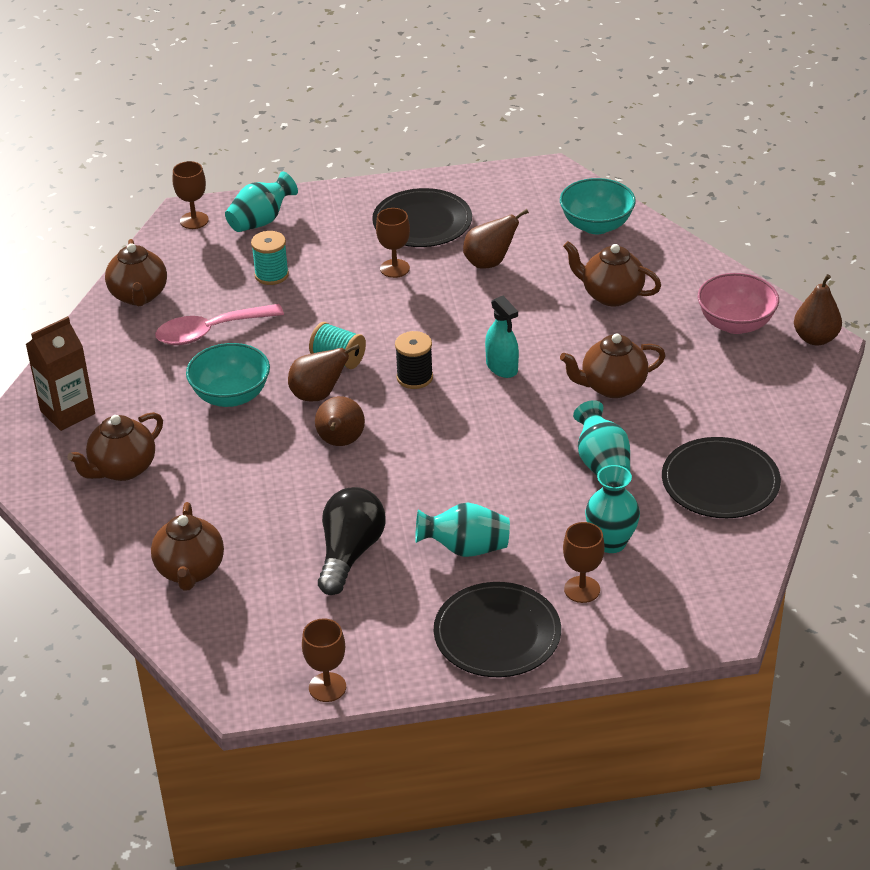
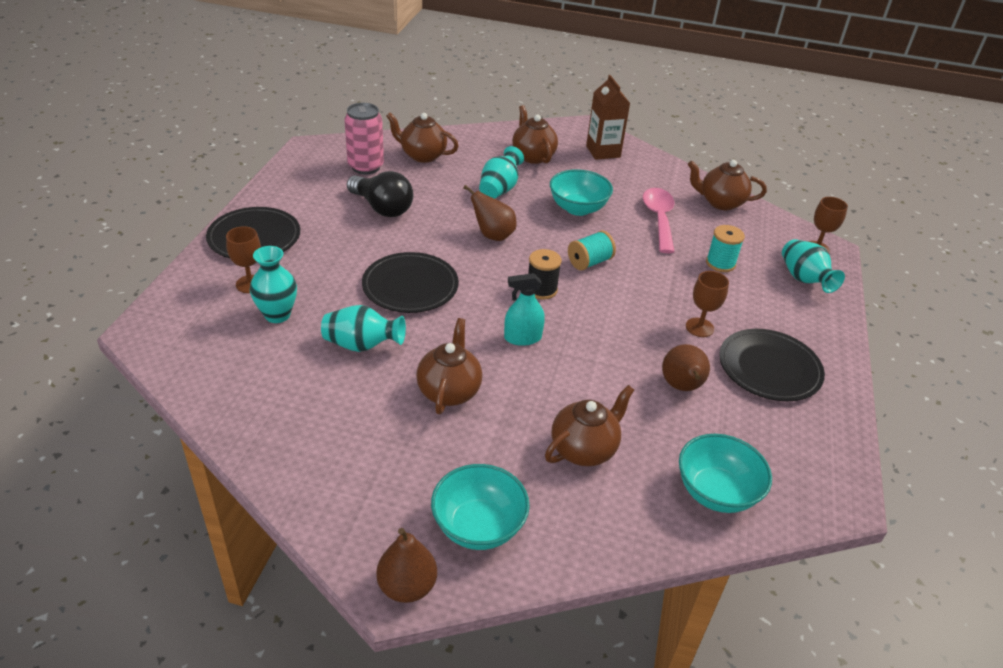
camera: 110 degrees right, 0 degrees up
brown pear [288,344,360,401] -> none
brown goblet [302,618,346,702] -> none
turquoise vase [415,503,510,557] -> turquoise vase moved to [479,146,524,199]
black plate [662,437,781,518] -> black plate moved to [362,252,459,313]
pink bowl [698,273,779,334] -> turquoise bowl [431,464,530,550]
none -> pink can [344,103,384,175]

